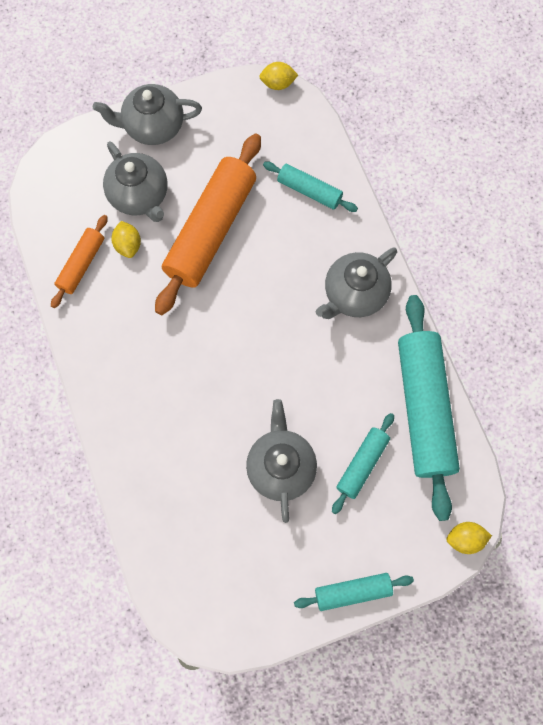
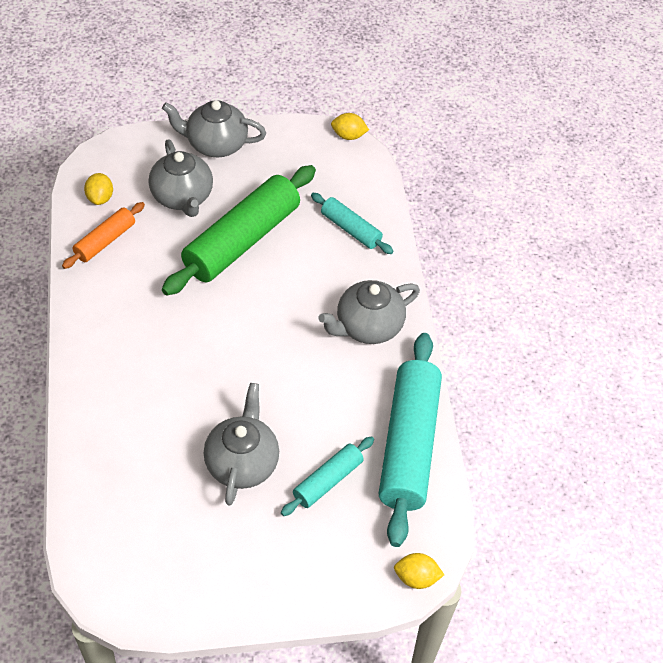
camera: 10 degrees right, 20 degrees down
yellow lemon [111,221,141,258] -> yellow lemon moved to [84,173,113,205]
orange rolling pin [155,134,261,315] -> green rolling pin [162,165,316,296]
turquoise rolling pin [294,573,414,611] -> none

